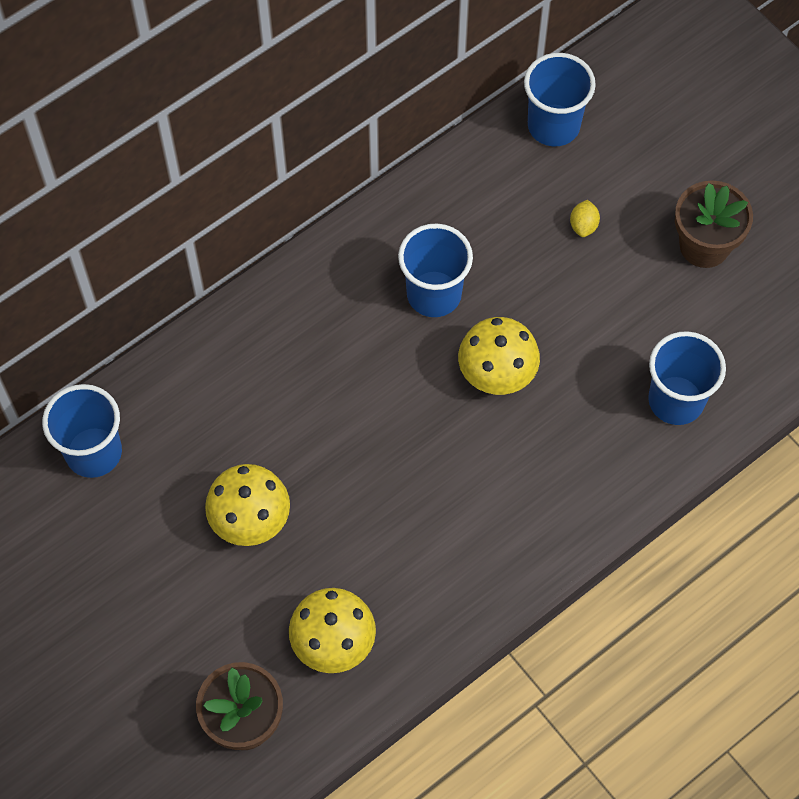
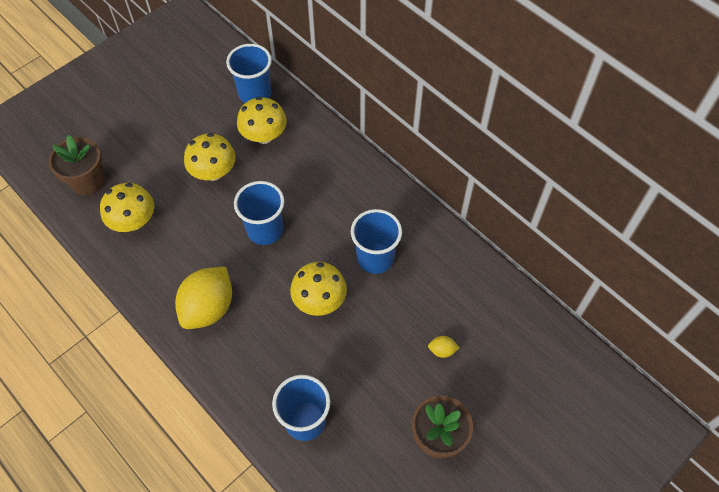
camera: 85 degrees right, 5 degrees down
blue cup [524,53,596,146] -> blue cup moved to [234,181,284,245]
none -> yellow lemon [175,267,232,329]
none -> yellow mushroom [237,97,287,144]

